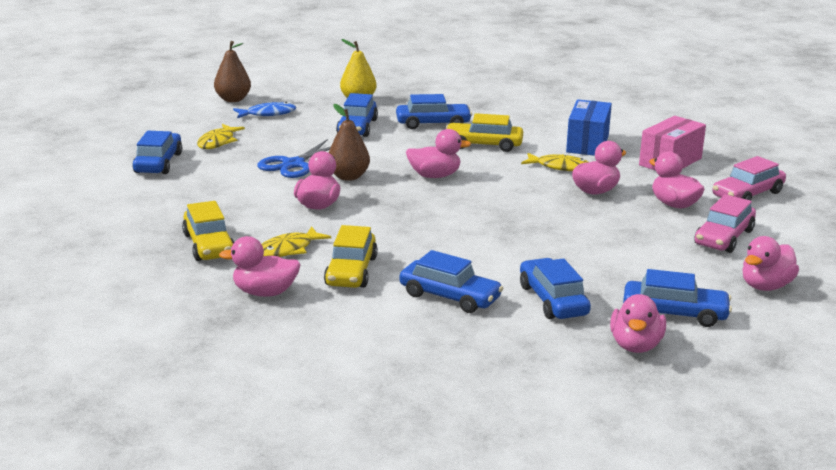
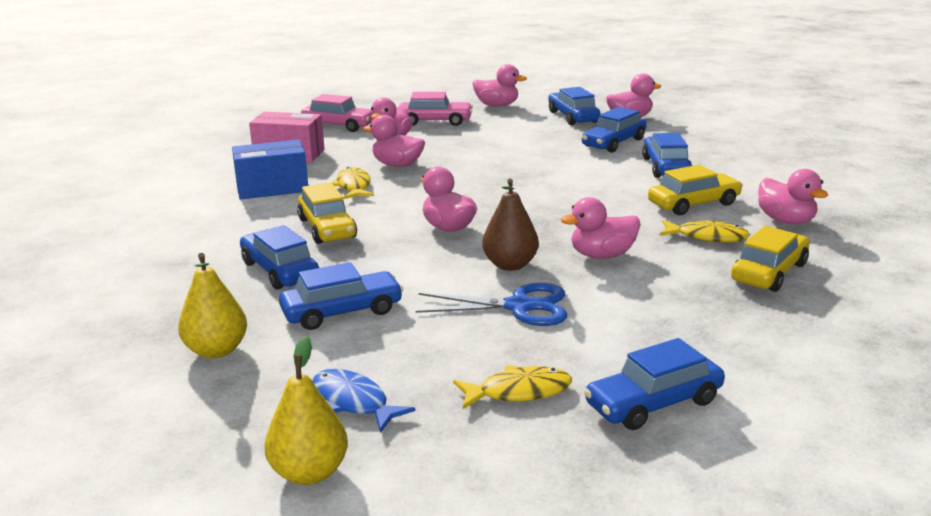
camera: 120 degrees left, 0 degrees up
brown pear [214,41,251,102] -> yellow pear [264,336,348,485]

